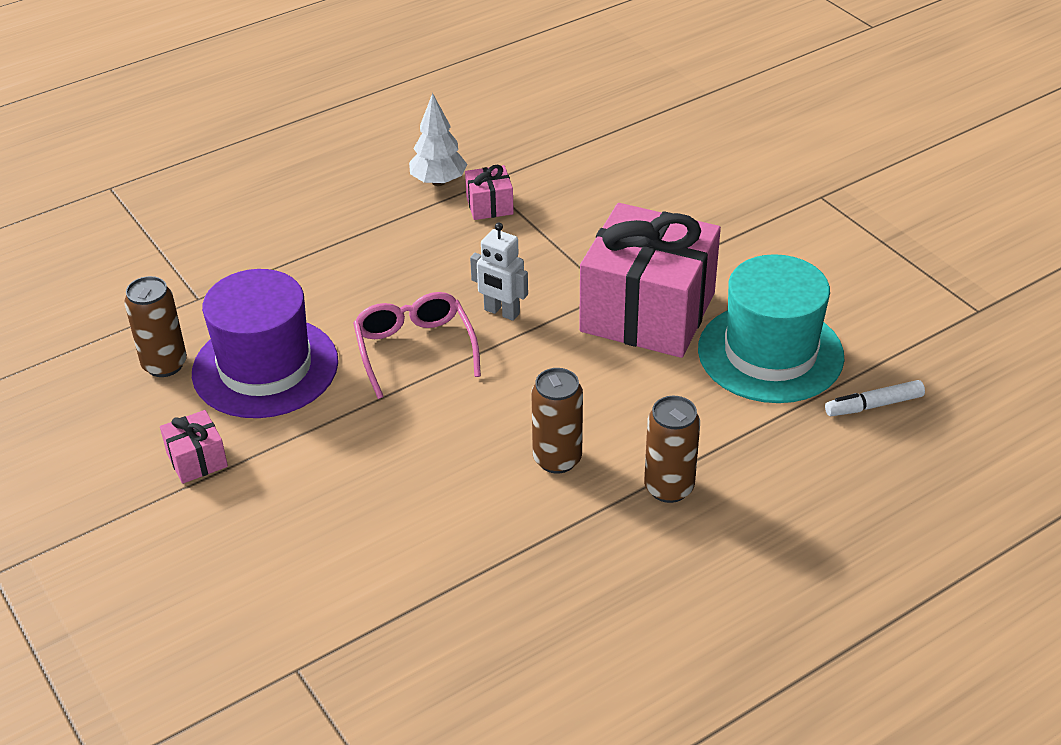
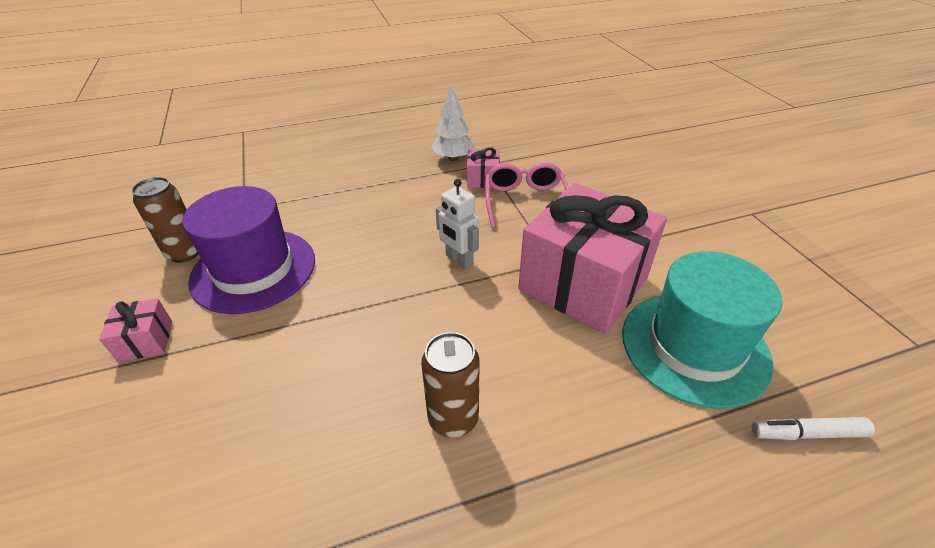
camera: 15 degrees right, 0 degrees up
pink glasses [353,292,481,399] -> pink glasses moved to [485,163,569,228]
brown can [644,396,700,503] -> none

